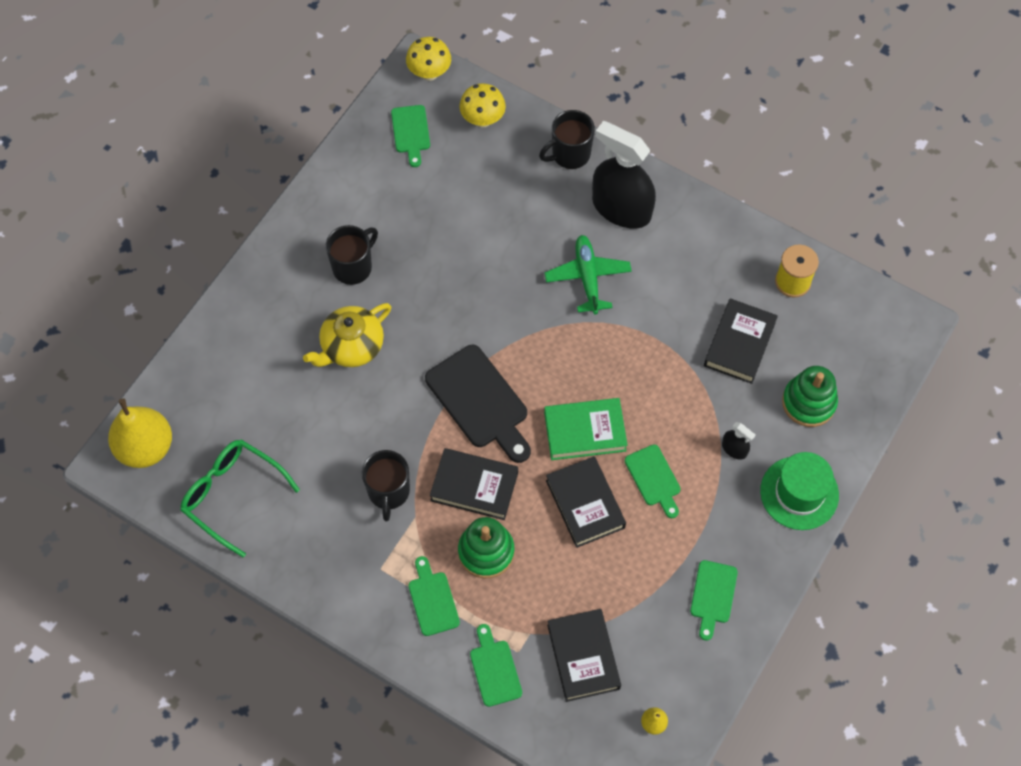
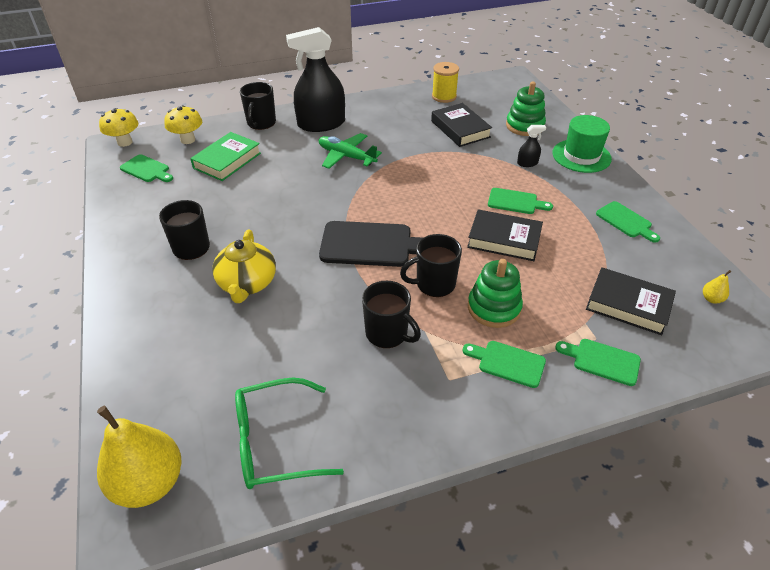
camera: 50 degrees left, 20 degrees down
black book [430,448,518,520] -> black mug [400,234,462,297]
green book [544,398,628,460] -> green book moved to [190,132,261,181]

